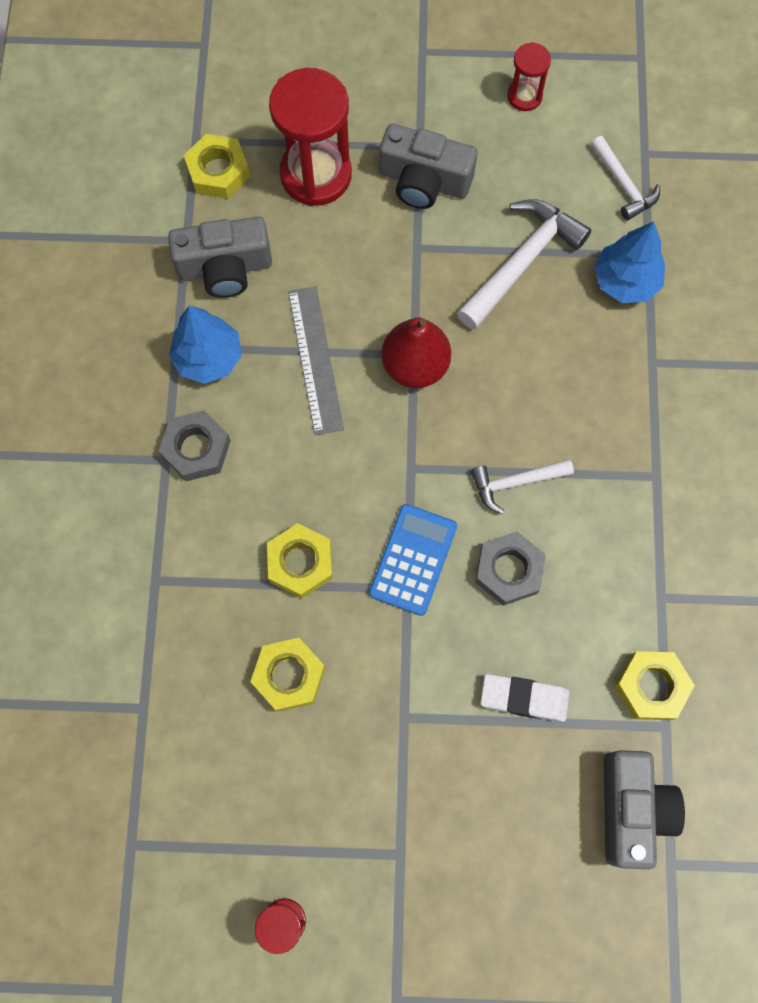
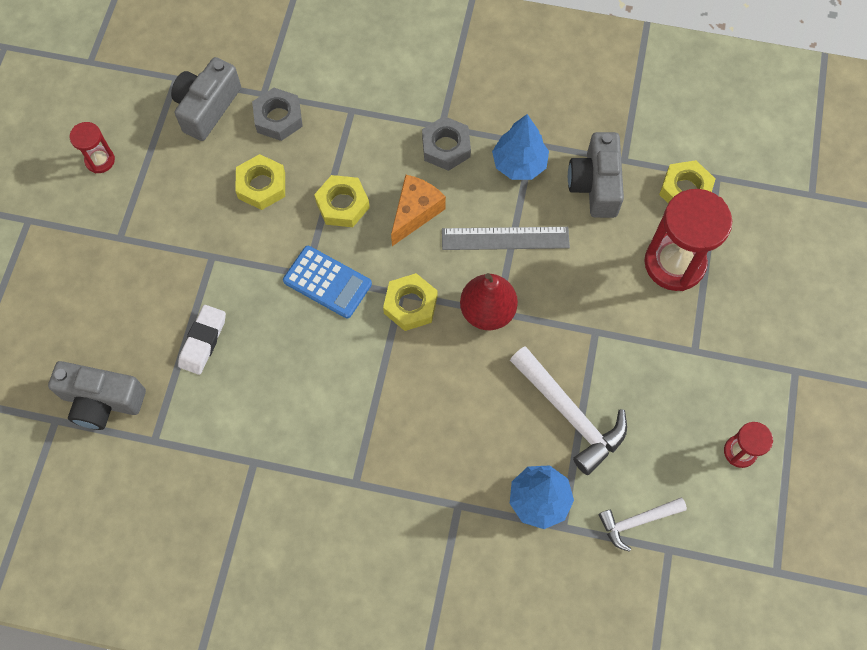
camera: 100 degrees right, 5 degrees down
grey camera [379,124,477,209] -> grey camera moved to [171,57,241,141]
white hammer [471,459,574,514] -> none
grey nut [475,531,546,606] -> grey nut moved to [252,87,303,141]
yellow nut [615,651,695,720] -> yellow nut moved to [383,273,438,331]
none -> orange cheese [391,175,446,246]

